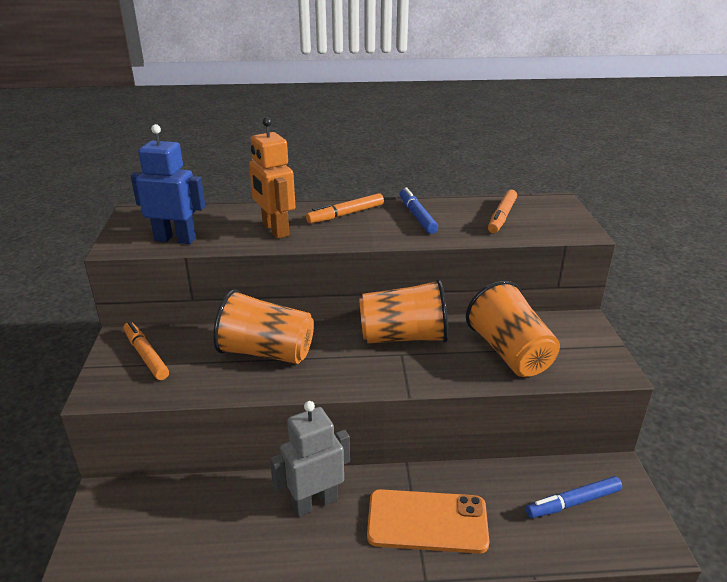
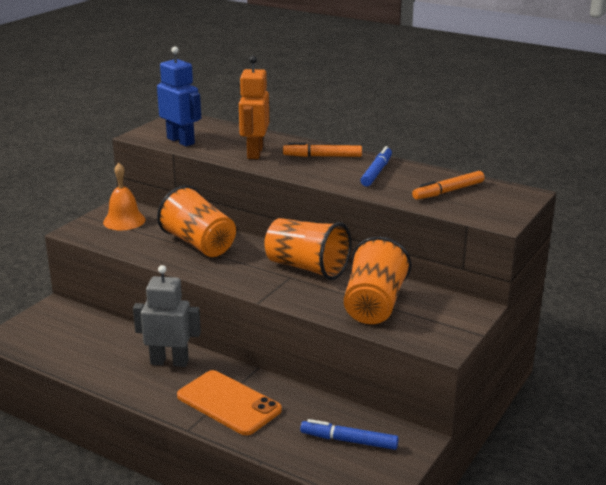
camera: 35 degrees right, 5 degrees down
orange marker [123,321,169,380] -> orange bell [103,163,146,230]

